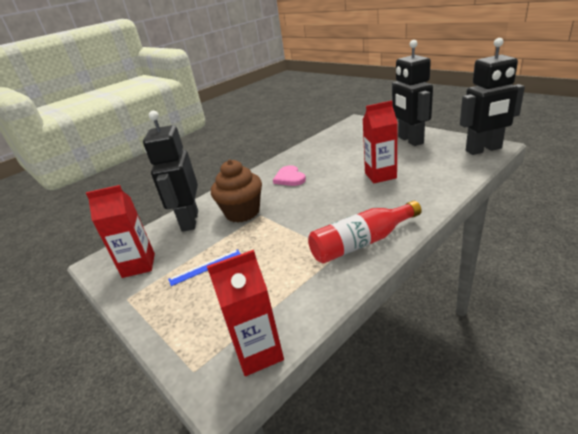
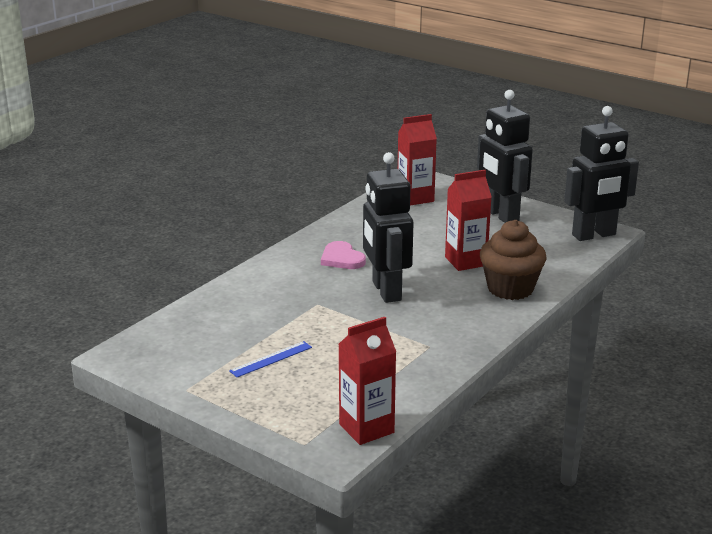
camera: 15 degrees left, 5 degrees down
red carton [86,185,155,278] -> red carton moved to [398,114,437,206]
black robot [143,111,198,232] -> black robot moved to [363,152,414,303]
brown cupcake [211,160,262,223] -> brown cupcake moved to [480,220,547,300]
red bottle [308,201,422,264] -> none

